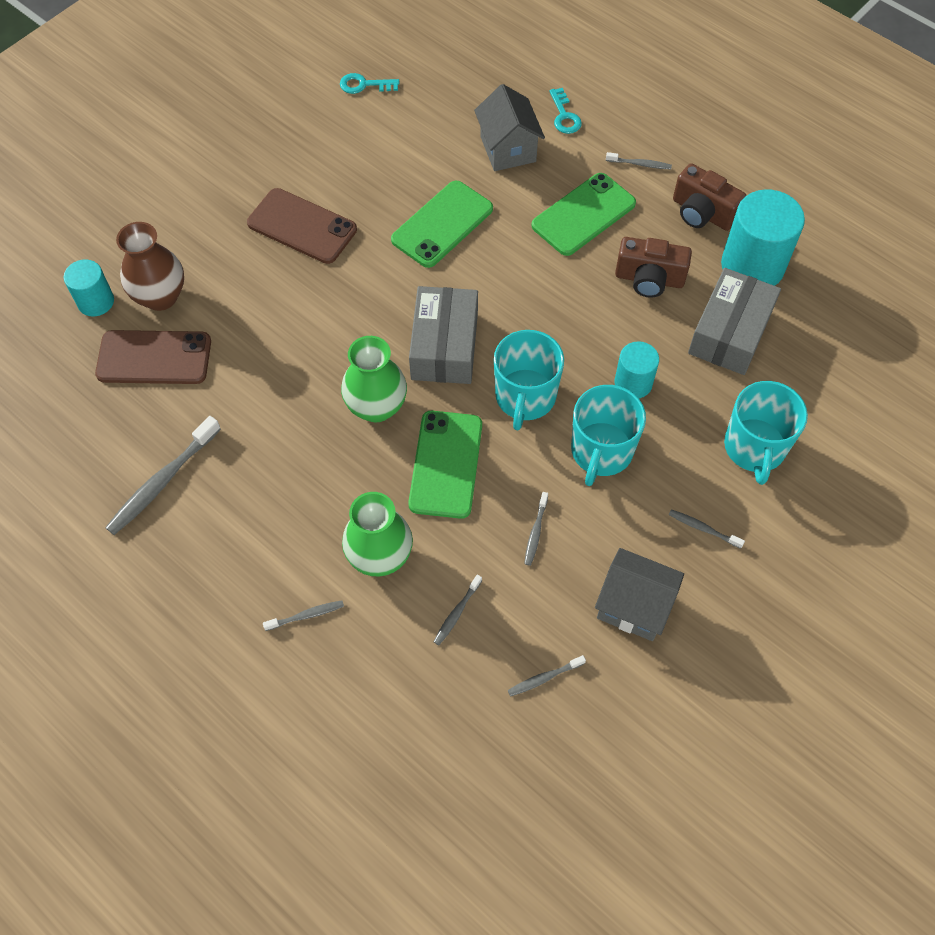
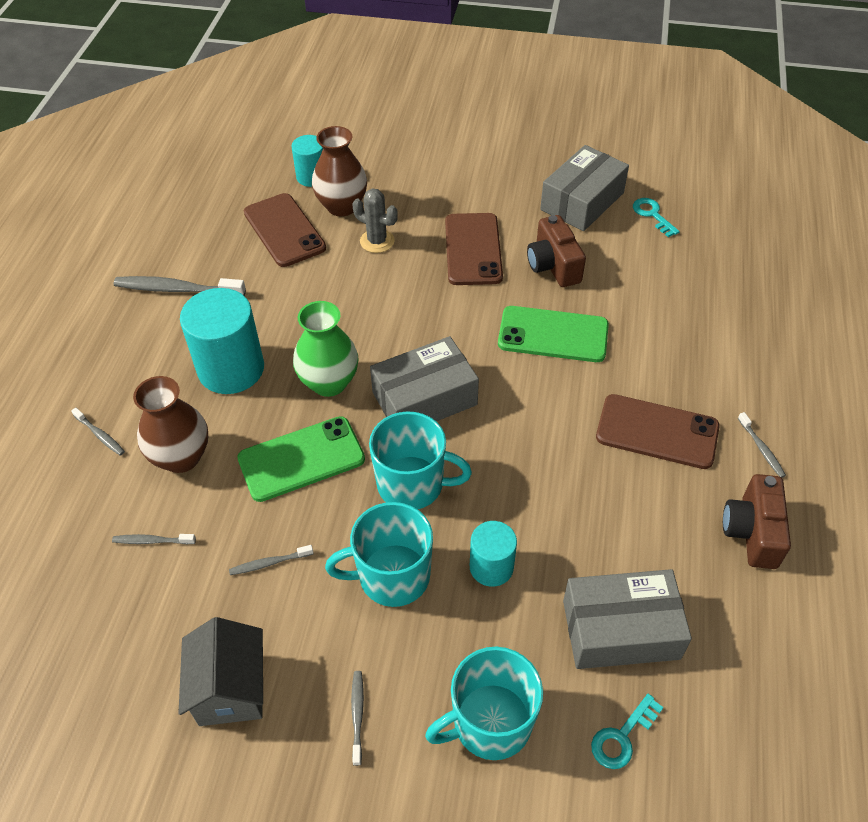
camera: 60 degrees right, 10 degrees down
green vase [342,492,413,576] -> brown vase [133,376,208,473]
grey house [474,84,545,171] -> none
turquoise mug [494,330,564,430] -> turquoise mug turned 150 degrees counterclockwise [369,411,472,509]
grey toothbrush [508,655,586,697] -> none
green phone [531,173,636,256] -> brown phone [596,394,720,469]
turquoise key [549,88,582,134] -> turquoise key moved to [591,694,664,769]
brown camera [615,237,692,298] -> brown camera moved to [527,215,586,287]
turquoise cylinder [721,189,805,286] -> turquoise cylinder moved to [180,288,264,394]
none -> grey cactus [352,189,398,253]
none -> grey box [540,145,629,231]

